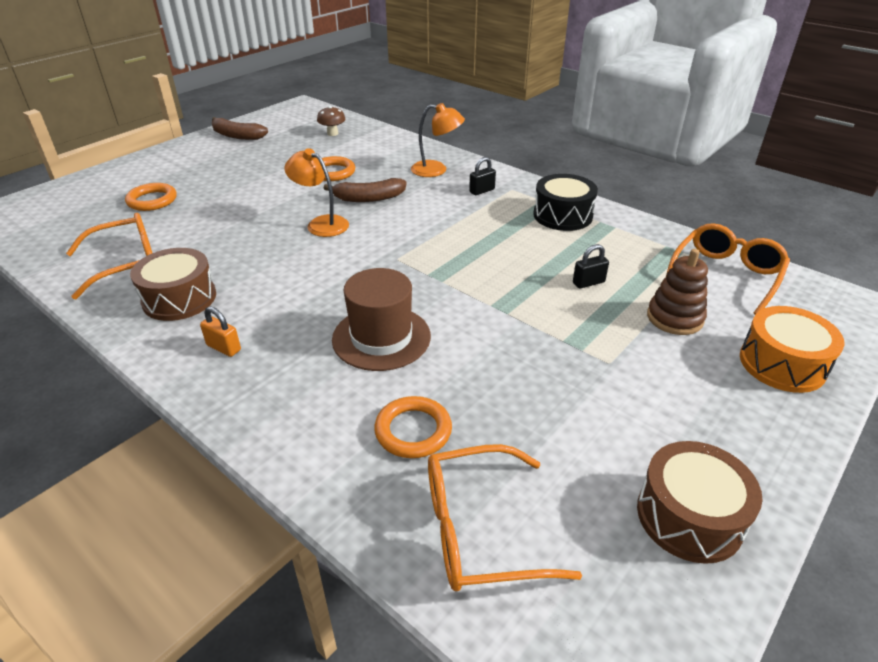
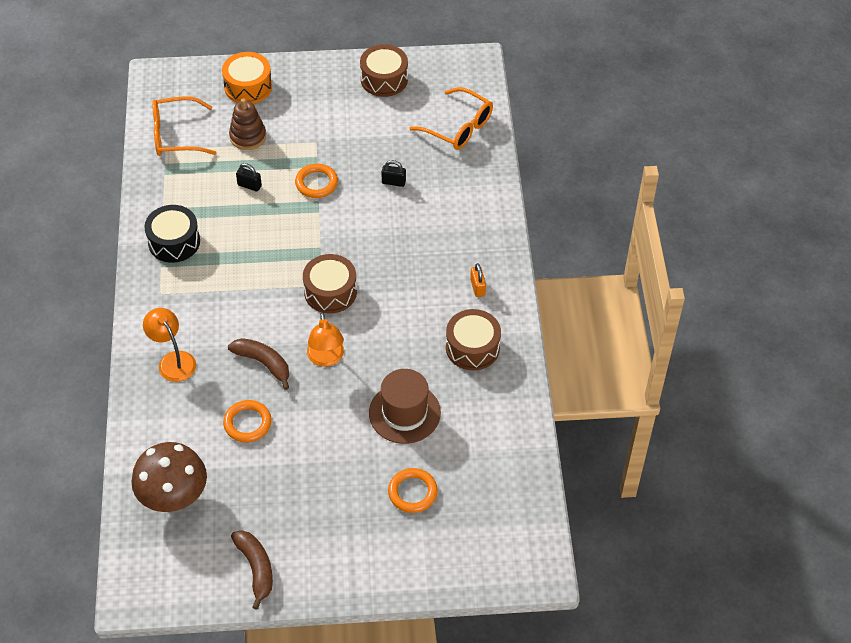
camera: 135 degrees left, 15 degrees up
orange glasses [66,213,152,299] -> none
brown mushroom [317,106,346,136] -> brown mushroom [131,442,207,512], size x2.12
brown hat [332,268,431,371] -> brown hat moved to [369,369,441,444]
orange ring [374,396,452,458] -> orange ring moved to [295,164,338,198]
black padlock [469,157,496,195] -> black padlock moved to [381,160,406,187]
none -> brown drum [303,254,357,314]

